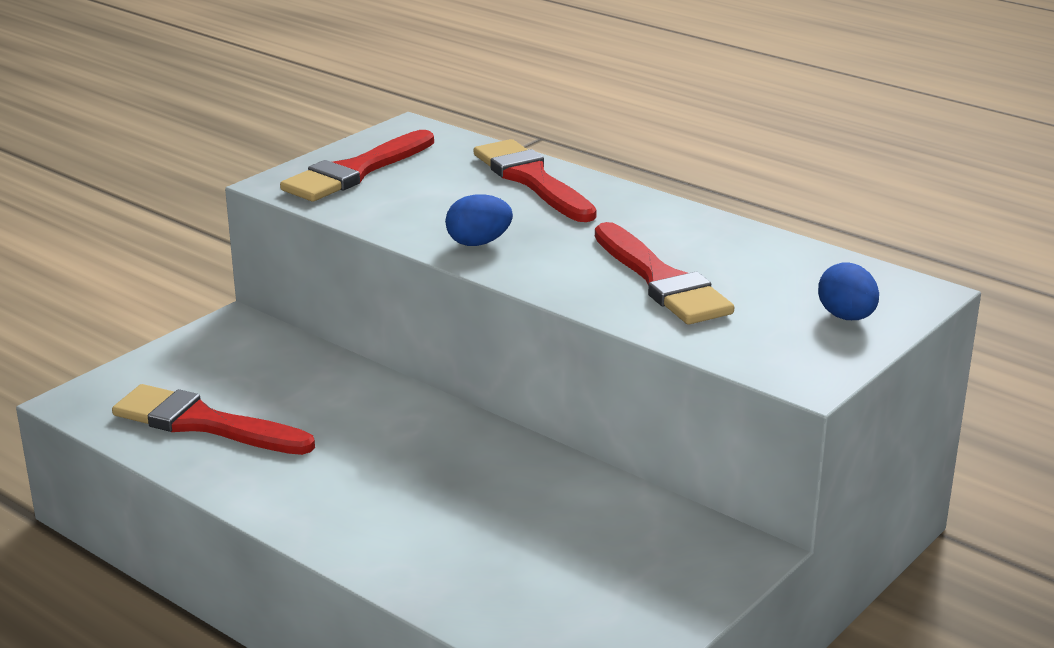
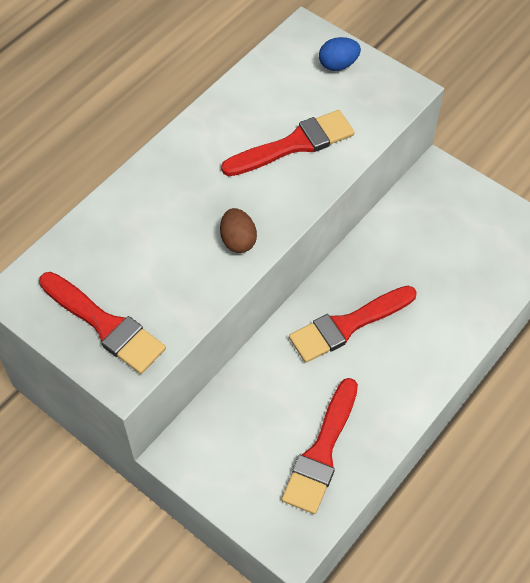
camera: 90 degrees left, 30 degrees up
blue egg [445,194,513,246] -> brown egg [220,208,257,253]
red brush [474,139,597,222] -> red brush moved to [289,286,417,363]

